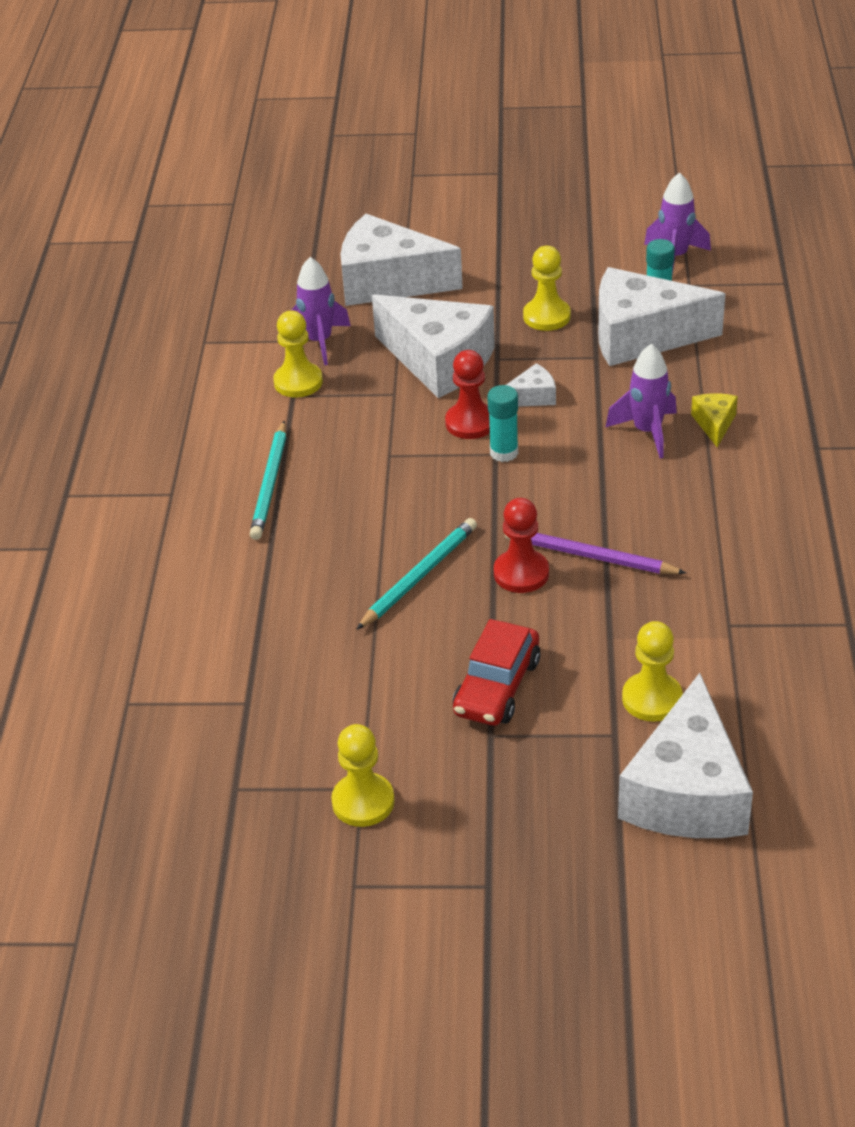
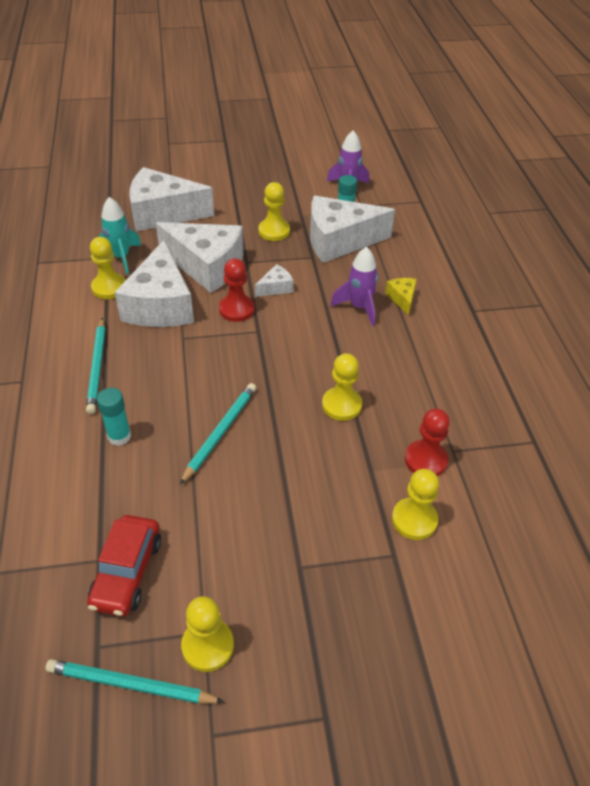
camera: 15 degrees left, 5 degrees up
purple rocket [291,257,351,366] -> turquoise rocket [98,197,141,274]
red car [453,619,541,726] -> red car moved to [87,515,161,617]
turquoise glue stick [487,385,518,462] -> turquoise glue stick moved to [97,388,131,446]
red pawn [494,498,549,593] -> red pawn moved to [405,408,450,476]
purple pencil [505,533,686,574] -> yellow pawn [322,353,362,421]
white cheese [618,673,753,838] -> white cheese moved to [115,240,194,327]
none -> turquoise pencil [45,659,224,704]

